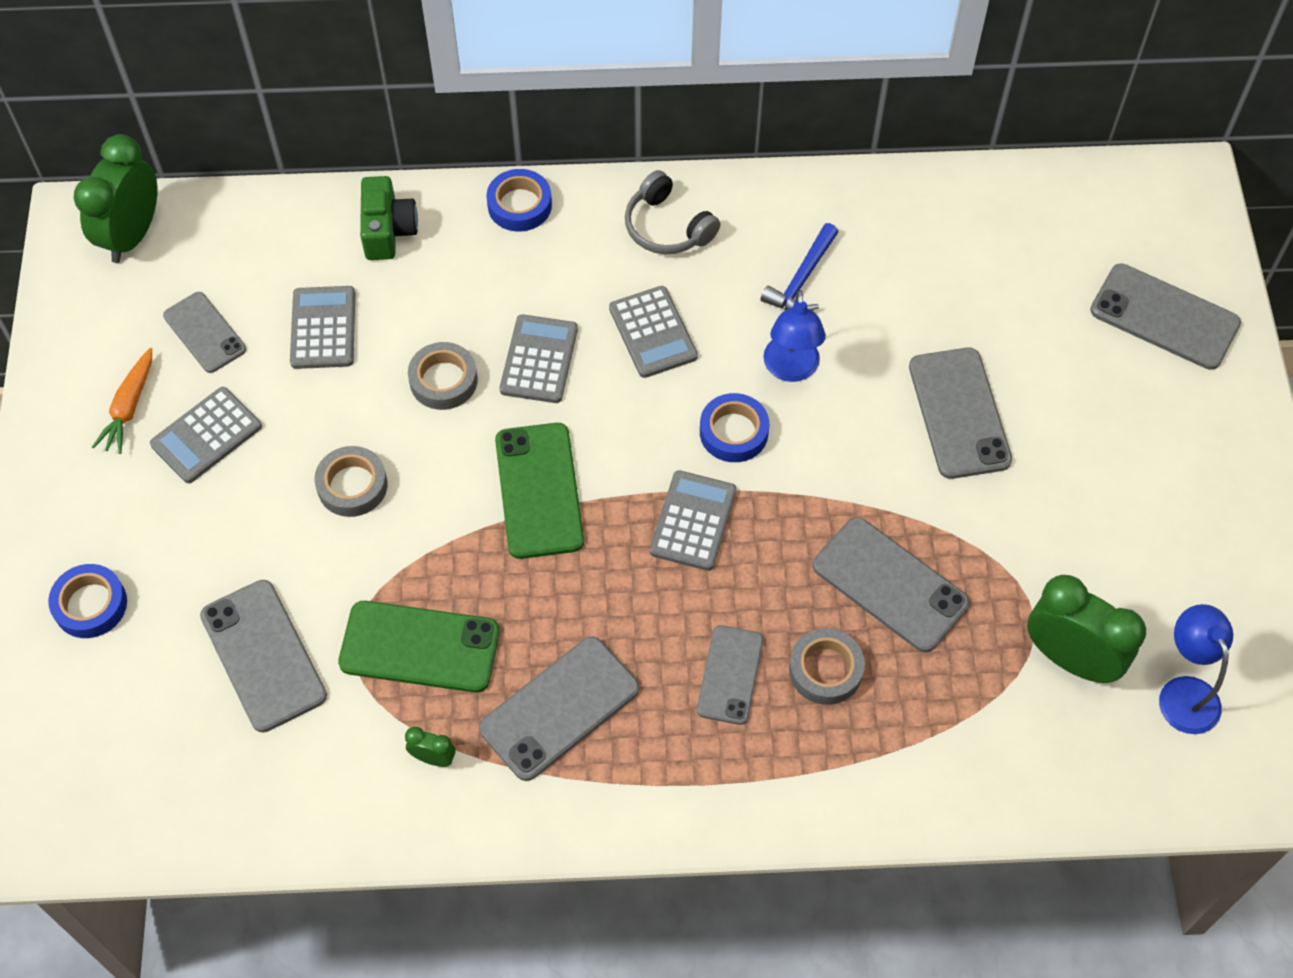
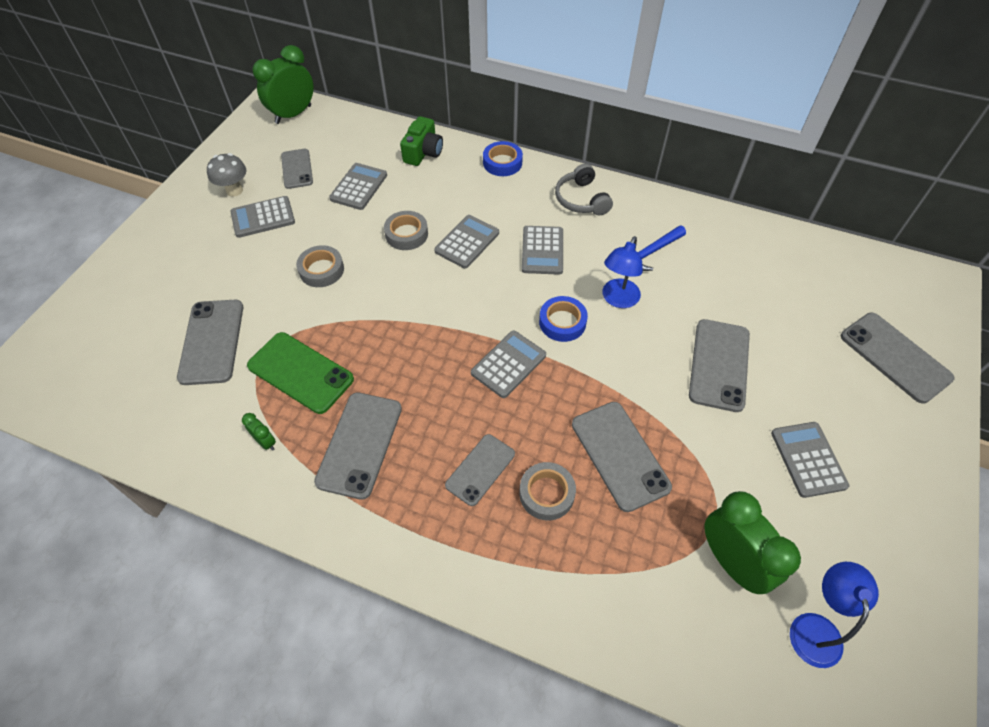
camera: 25 degrees right, 5 degrees down
blue tape [48,564,127,638] -> none
orange carrot [92,348,152,454] -> grey mushroom [207,153,246,197]
grey phone [479,637,639,781] -> grey phone turned 60 degrees counterclockwise [314,392,402,500]
green phone [495,423,584,559] -> none
none -> grey calculator [771,422,849,498]

